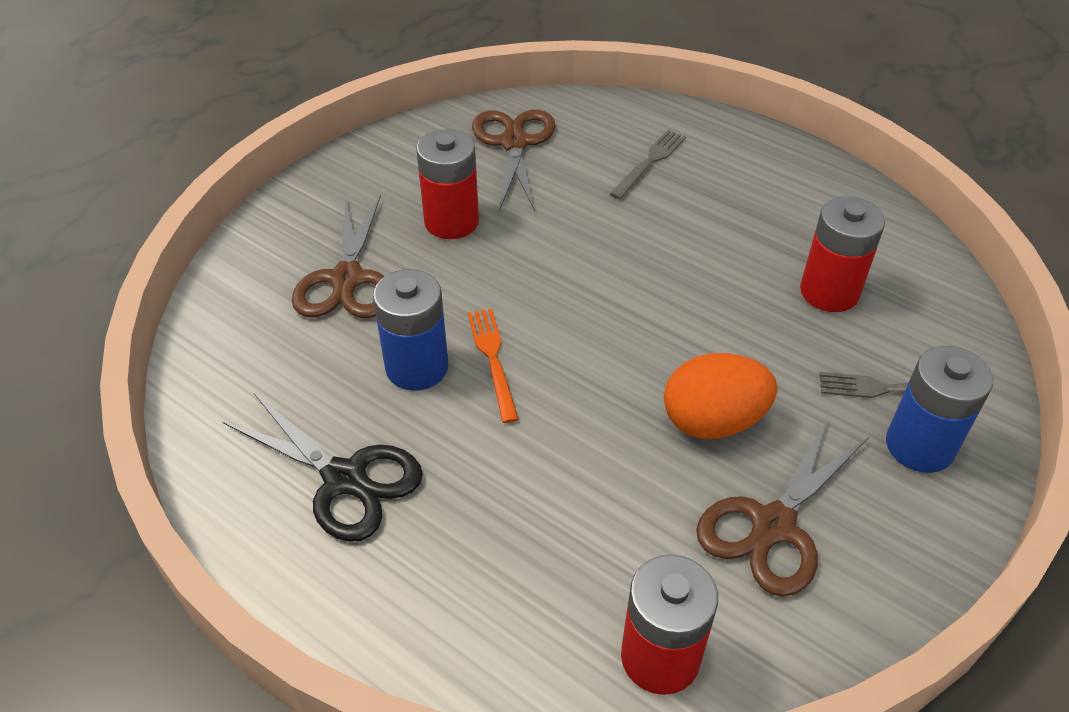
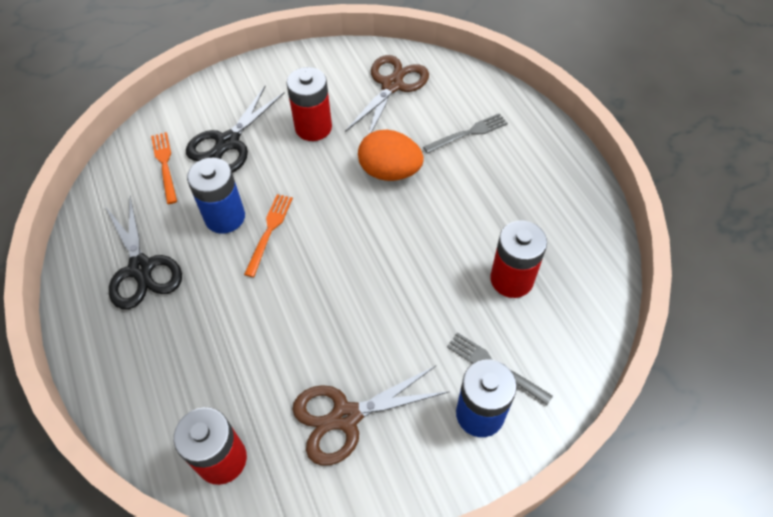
camera: 30 degrees right, 10 degrees up
brown scissors [292,194,385,318] -> black scissors [186,86,284,173]
orange egg [664,353,777,439] -> orange egg moved to [358,130,424,181]
none -> orange fork [151,132,177,204]

